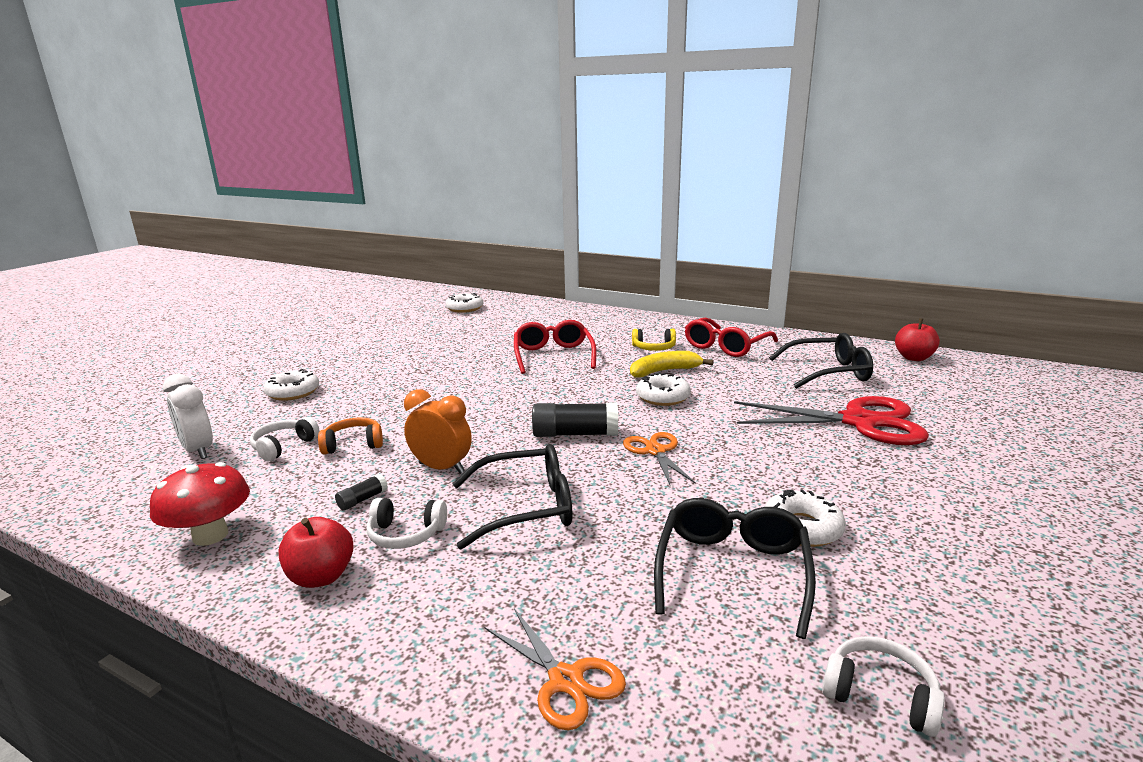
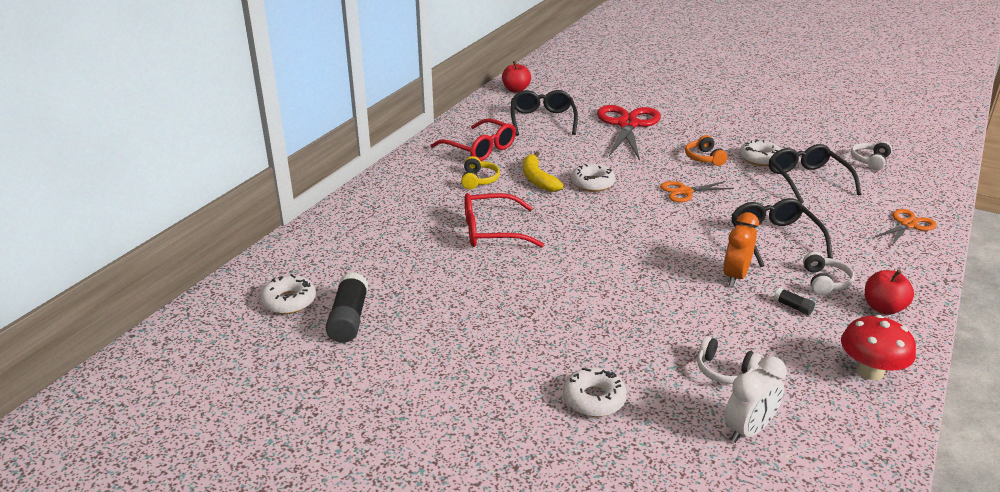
camera: 90 degrees left, 10 degrees up
orange headphones [318,417,383,455] -> orange headphones moved to [685,135,728,166]
black glue stick [532,403,618,437] -> black glue stick moved to [325,272,369,343]
black glasses [654,498,816,639] -> black glasses turned 60 degrees clockwise [769,144,862,203]

